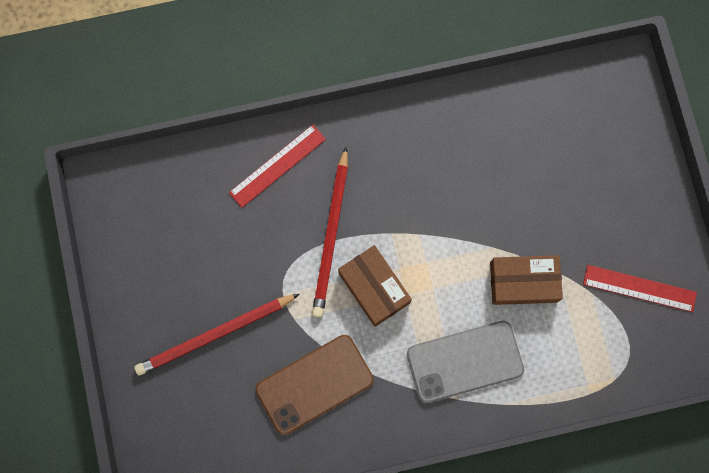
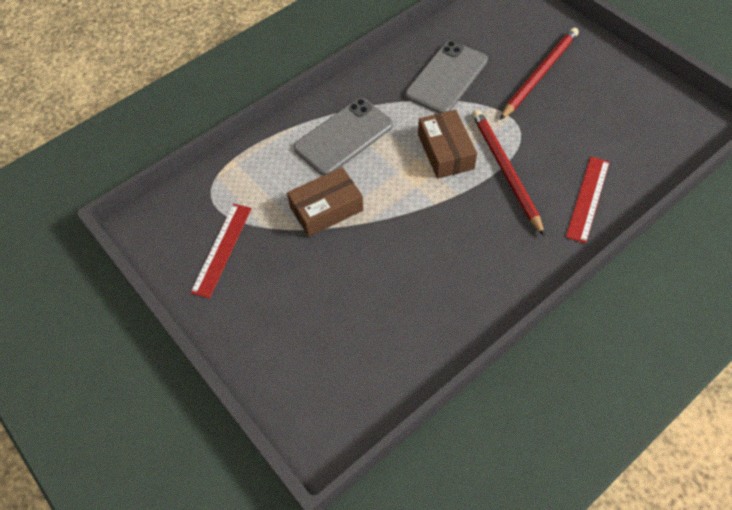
camera: 155 degrees right, 20 degrees down
brown phone [255,335,374,435] -> grey phone [405,41,488,113]
brown box [338,245,412,327] -> brown box turned 45 degrees clockwise [418,110,477,179]
red ruler [583,265,697,312] -> red ruler turned 60 degrees counterclockwise [190,204,252,299]

